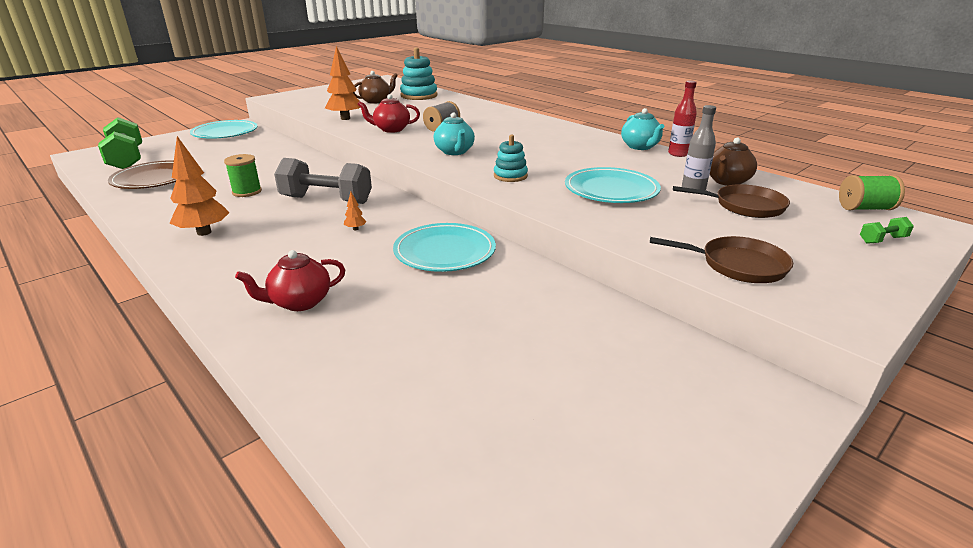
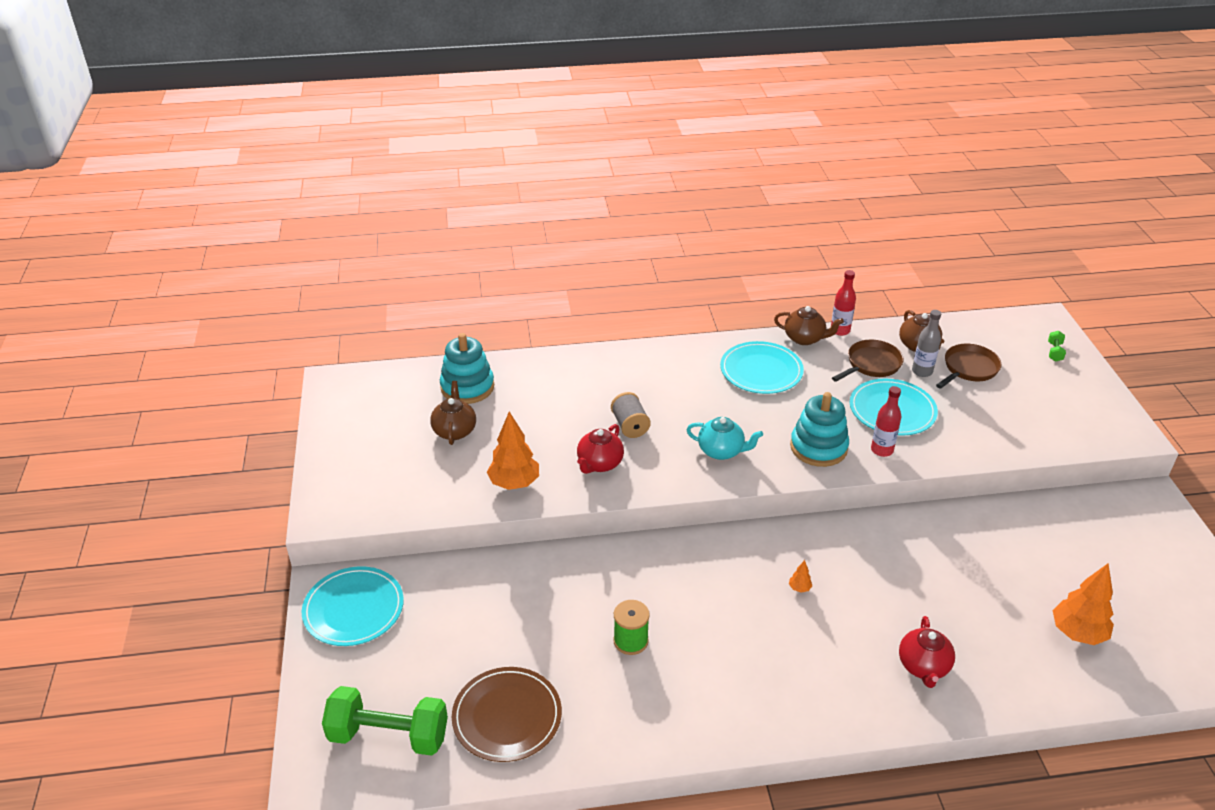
camera: 55 degrees left, 10 degrees up
orange tree [169,136,229,236] -> orange tree moved to [1053,564,1114,645]
grey dumbbell [274,158,372,204] -> none
turquoise plate [393,223,496,272] -> turquoise plate moved to [720,341,804,394]
turquoise stacking toy [494,135,528,182] -> turquoise stacking toy [790,392,849,467], size x1.65
turquoise teapot [621,108,664,150] -> brown teapot [774,306,844,345]
brown pan [650,236,793,283] -> brown pan moved to [832,340,904,382]
green spool [839,175,905,210] -> none
none -> red bottle [871,386,901,457]

